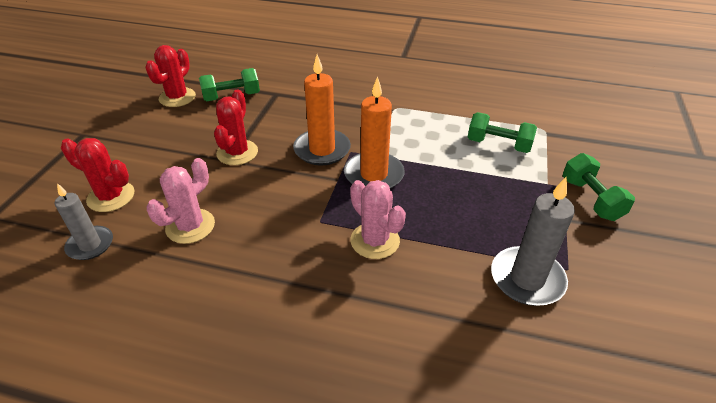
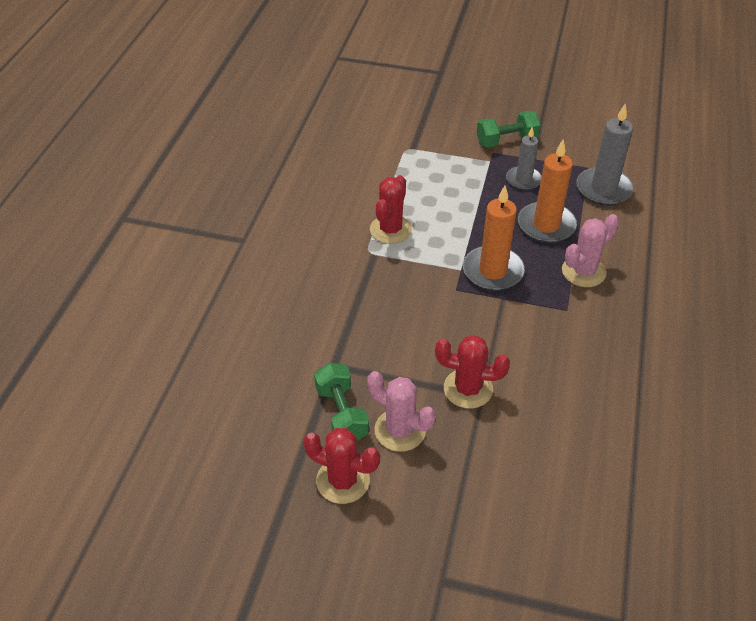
camera: 90 degrees left, 5 degrees up
grey candle [55,183,113,260] -> grey candle moved to [506,127,542,190]
red cactus [61,138,134,212] -> red cactus moved to [370,175,412,244]
pink cactus [147,158,215,244] -> pink cactus moved to [367,371,436,452]
orange candle [293,54,351,166] -> orange candle moved to [518,140,577,243]
green dumbbell [468,112,537,153] -> none

